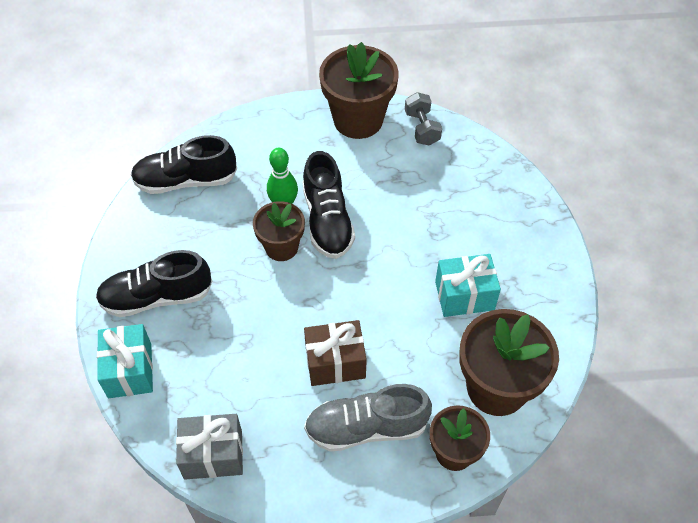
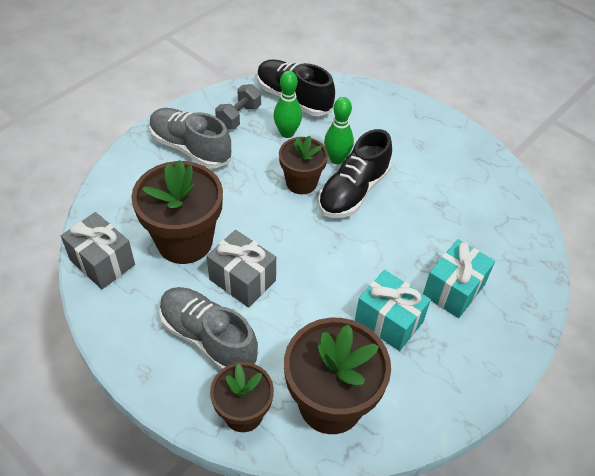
camera: 45 degrees right, 5 degrees down
black shoe [95,250,213,317] -> grey shoe [149,108,232,168]
turquoise gift [97,324,153,398] -> turquoise gift moved to [423,239,495,318]
brown gift [304,320,367,386] -> grey gift [207,230,276,308]
brown flower pot [319,42,399,139] -> brown flower pot moved to [131,160,223,264]
grey dumbbell [405,92,442,146] -> grey dumbbell moved to [215,84,261,129]
none -> green bowling pin [273,71,302,138]

